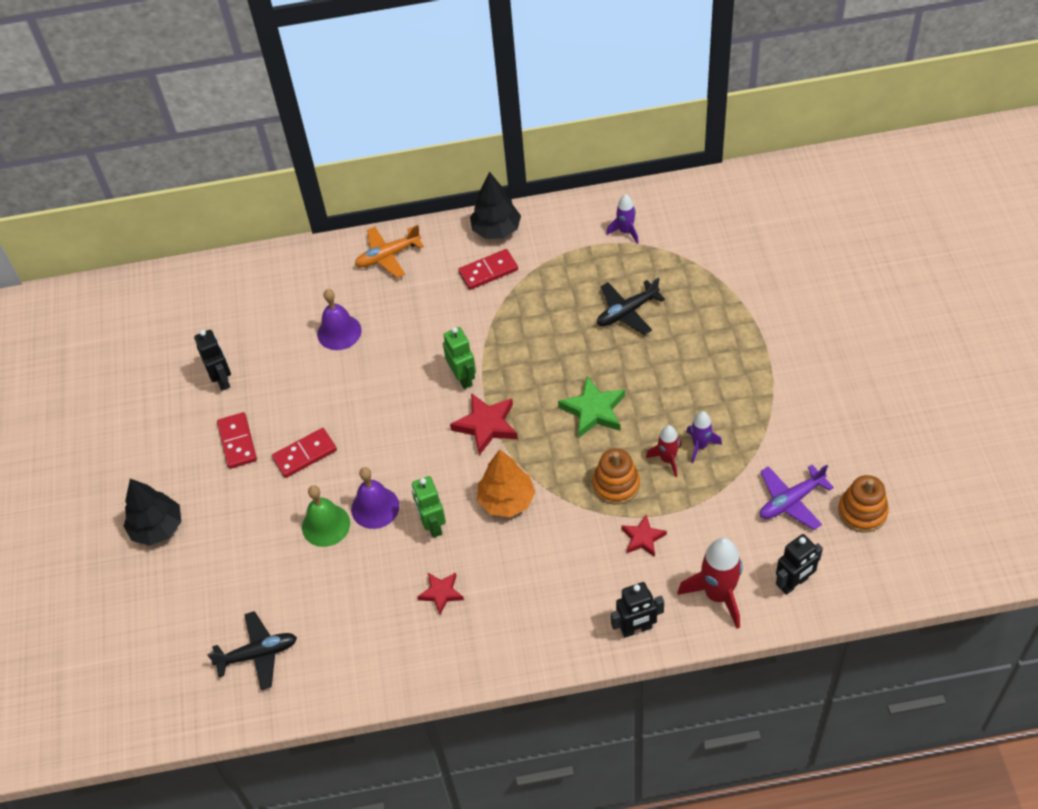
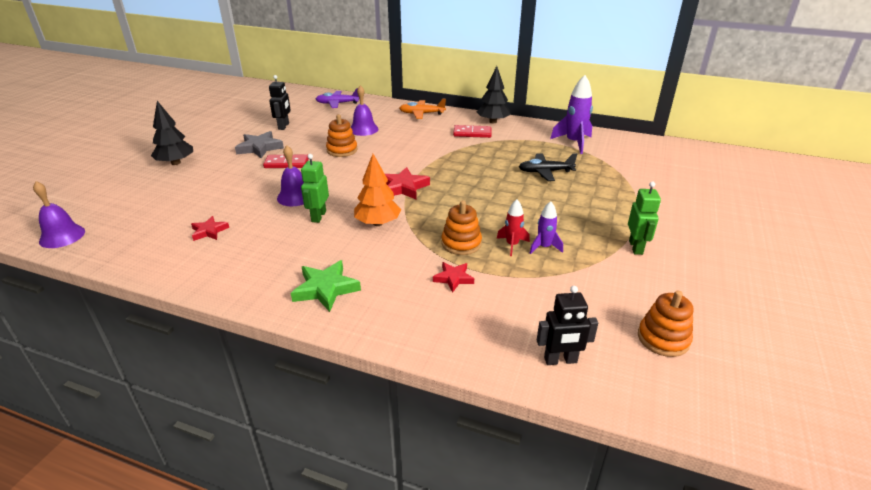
camera: 25 degrees right, 20 degrees down
black plane [207,611,297,690] -> none
red domino [217,412,257,469] -> grey star [235,131,284,158]
green bell [302,485,350,547] -> none
red star [417,572,464,615] -> red star moved to [191,216,229,241]
green robot [443,327,476,389] -> green robot moved to [628,182,661,255]
green star [558,376,625,438] -> green star moved to [291,260,361,312]
purple rocket [606,194,639,244] -> purple rocket [550,75,593,154], size x1.74
black robot [611,582,664,638] -> none
red rocket [677,538,743,629] -> none
purple plane [760,464,834,530] -> purple plane moved to [316,88,360,108]
none -> purple bell [33,181,85,248]
none -> orange stacking toy [326,114,358,157]

